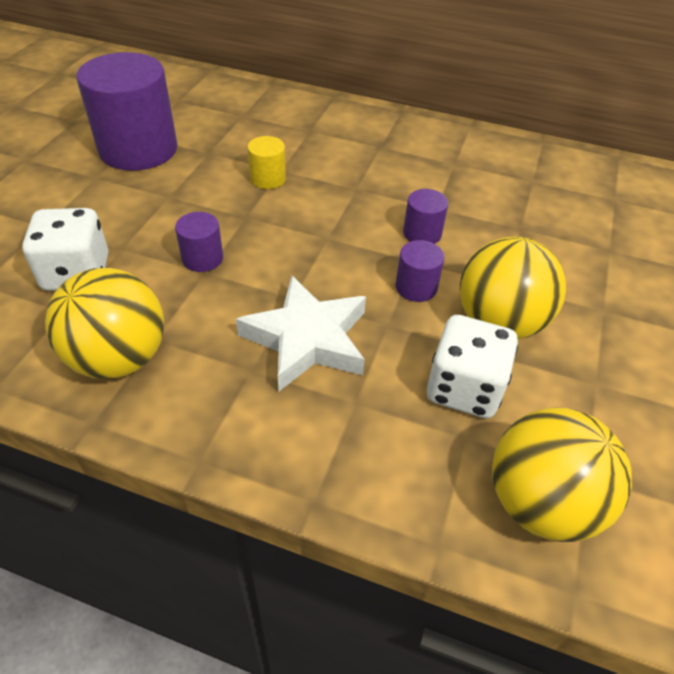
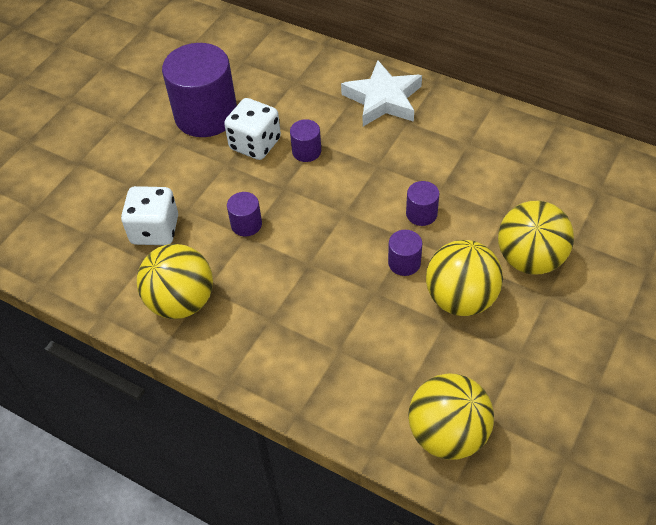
camera: 15 degrees right, 5 degrees up
white star [236,276,366,391] -> white star moved to [341,60,422,126]
yellow cylinder [247,136,286,189] -> purple cylinder [290,119,321,162]
white dice [427,315,518,418] -> white dice moved to [224,98,281,160]
none -> yellow ball [498,201,574,274]

